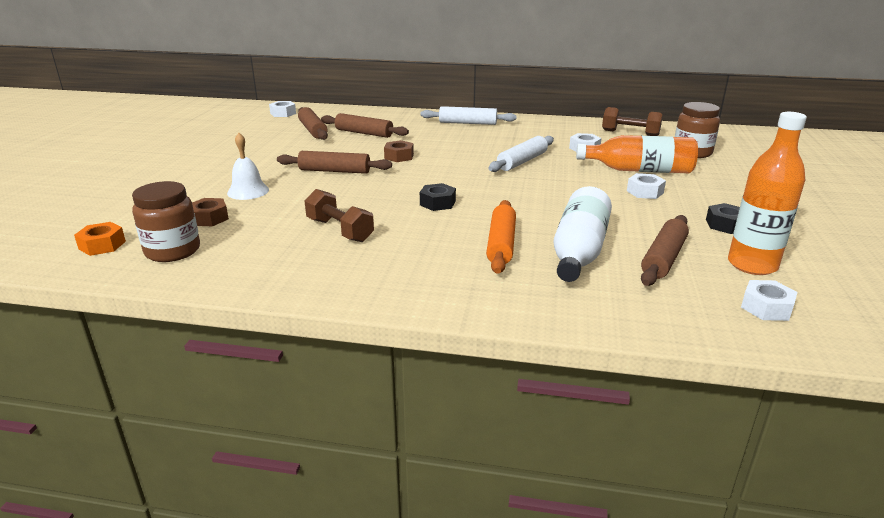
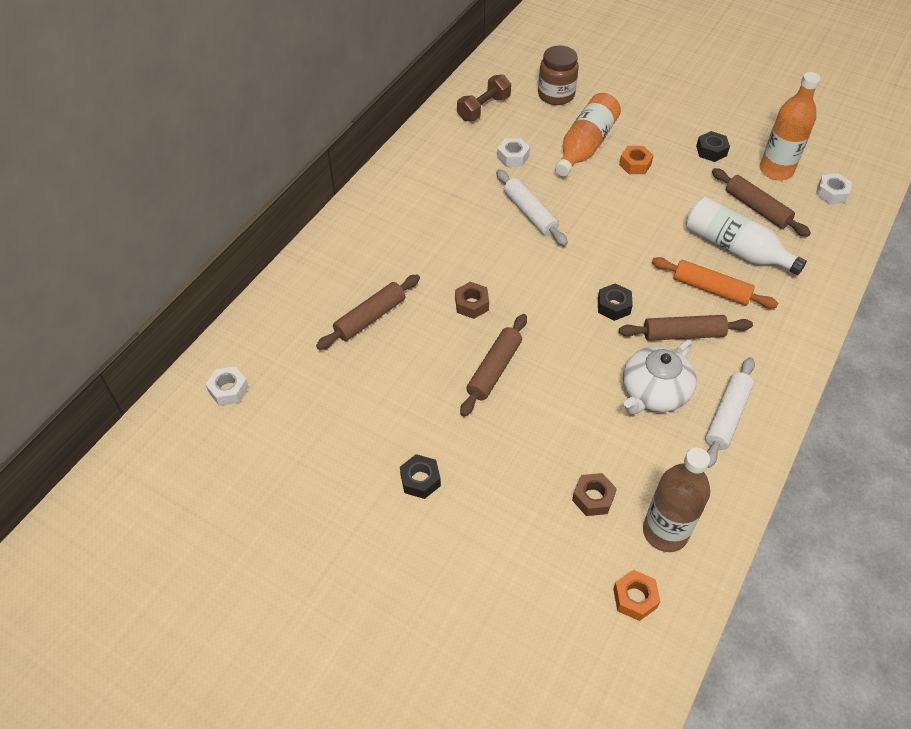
camera: 70 degrees left, 25 degrees up
brown jar [132,181,200,262] -> brown bottle [643,448,710,552]
white bell [227,133,269,200] -> none
brown rolling pin [298,107,328,140] -> brown rolling pin moved to [619,315,753,341]
brown dumbbell [305,189,374,242] -> white teapot [623,340,697,414]
white rolling pin [420,106,517,125] -> white rolling pin moved to [705,357,755,468]
white nut [627,173,666,199] -> orange nut [619,146,654,174]
none -> black nut [400,454,441,499]

